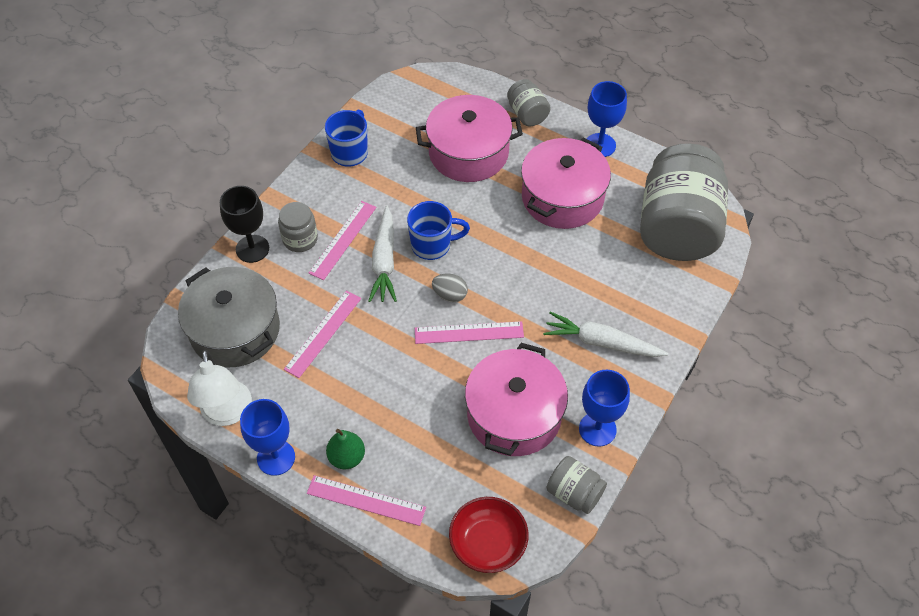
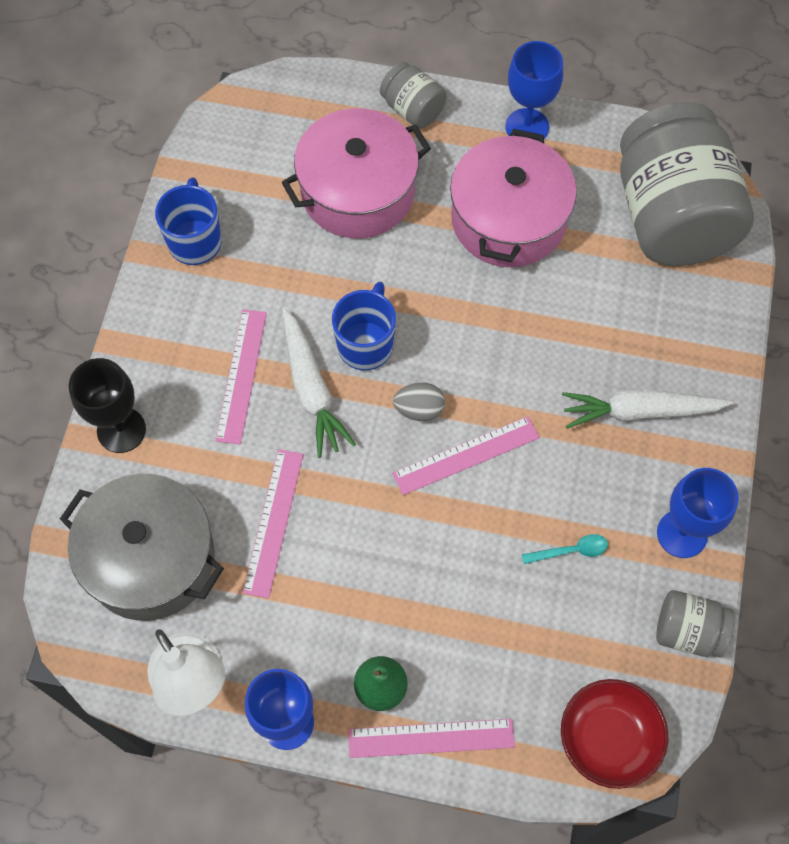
camera: 20 degrees left, 10 degrees up
grey jar [278,202,318,252] -> none
blue mug [407,201,470,260] -> blue mug turned 45 degrees counterclockwise [332,282,396,370]
pink pot [465,343,568,456] -> turquoise spoon [521,534,608,564]

